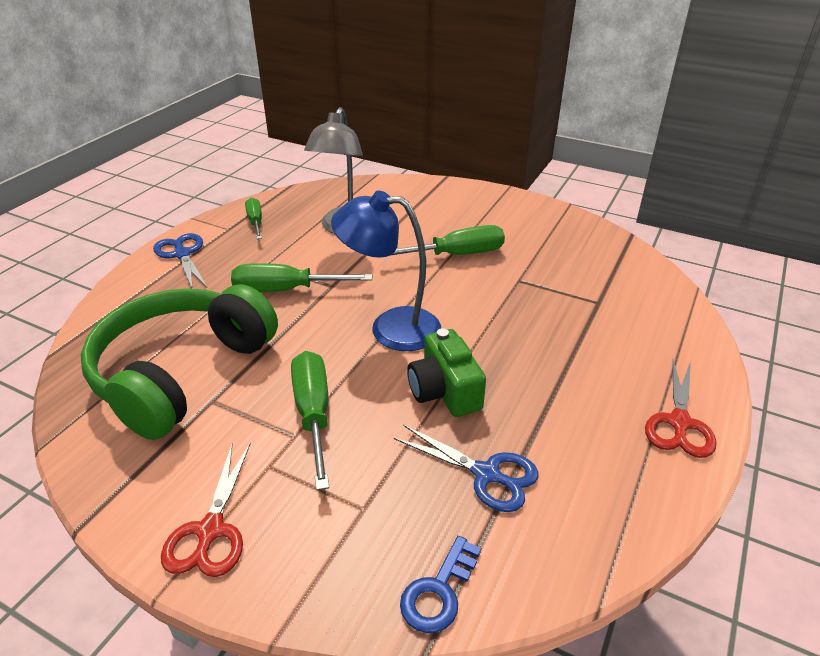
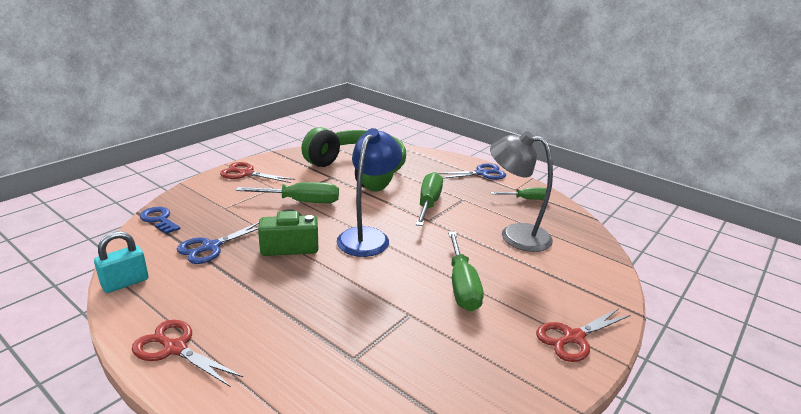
camera: 100 degrees right, 10 degrees down
none -> turquoise padlock [94,231,148,293]
none -> red scissors [536,308,631,362]

